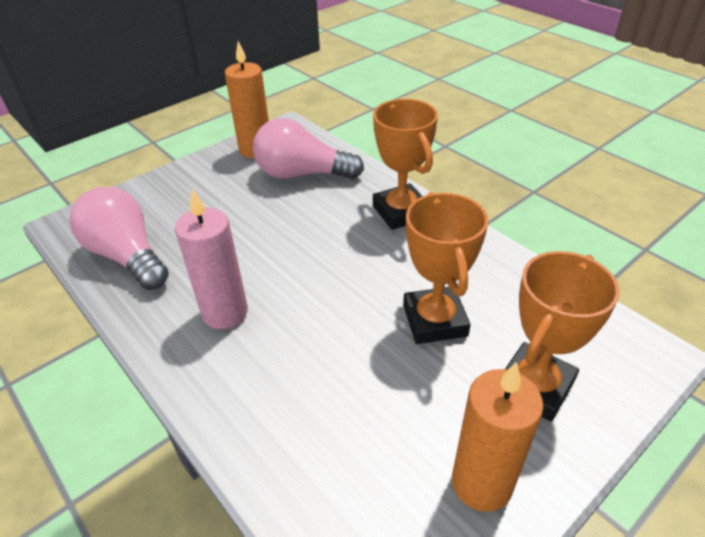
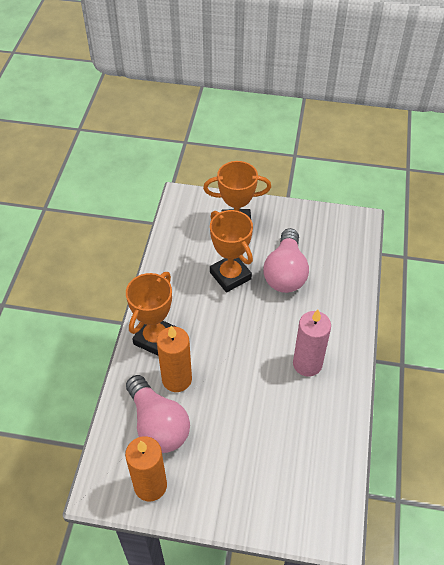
camera: 130 degrees left, 10 degrees up
pink light bulb [69,187,169,290] -> pink light bulb moved to [263,228,309,293]
orange trophy [403,192,488,344] -> orange trophy turned 75 degrees counterclockwise [210,210,253,292]
orange candle [452,362,544,512] -> orange candle moved to [157,326,192,392]

